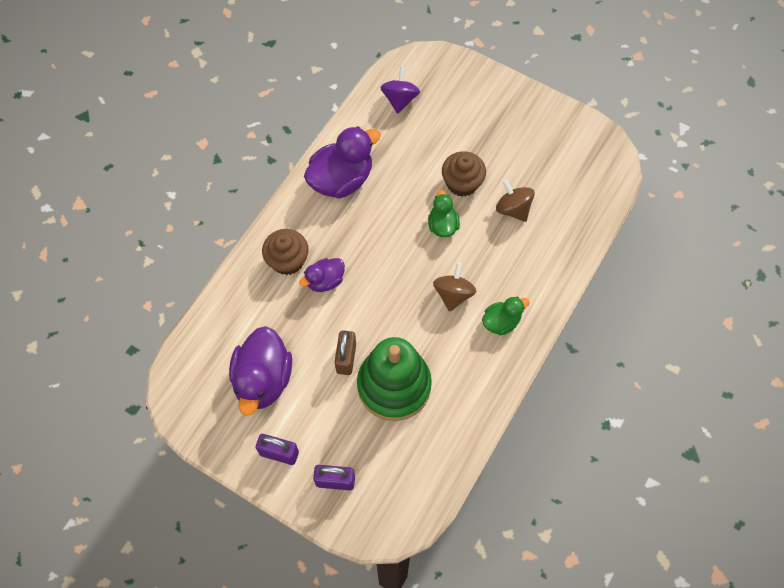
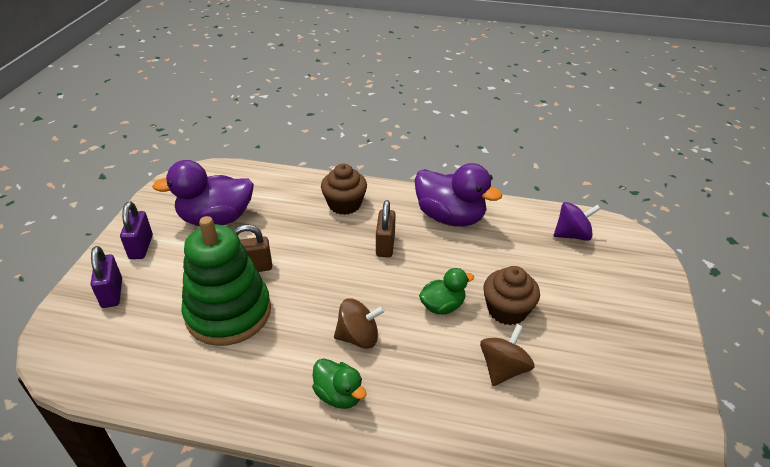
camera: 70 degrees right, 25 degrees down
purple duck [299,258,345,292] -> none
none -> brown padlock [376,200,396,257]

